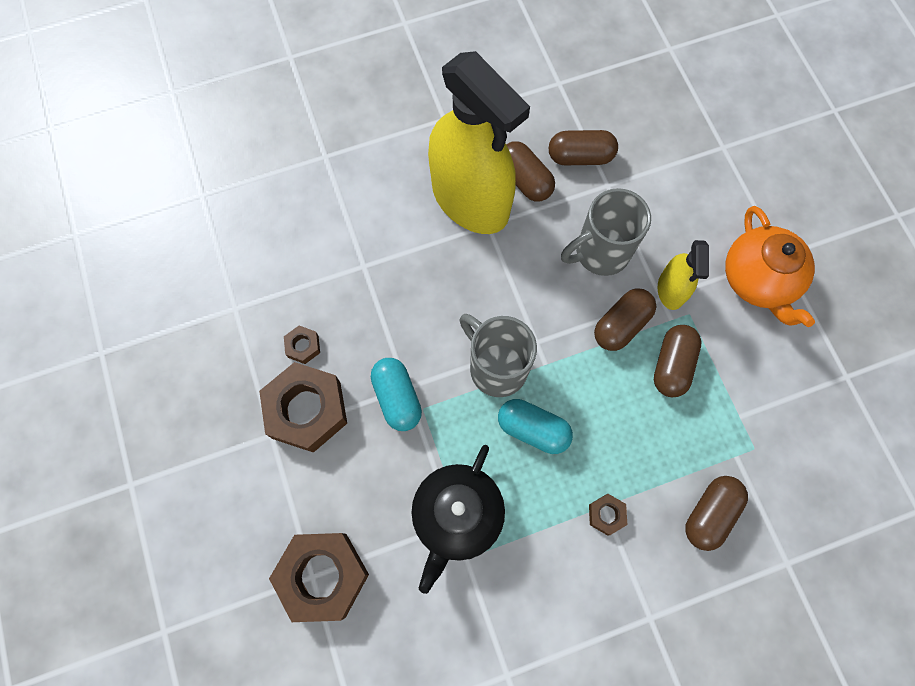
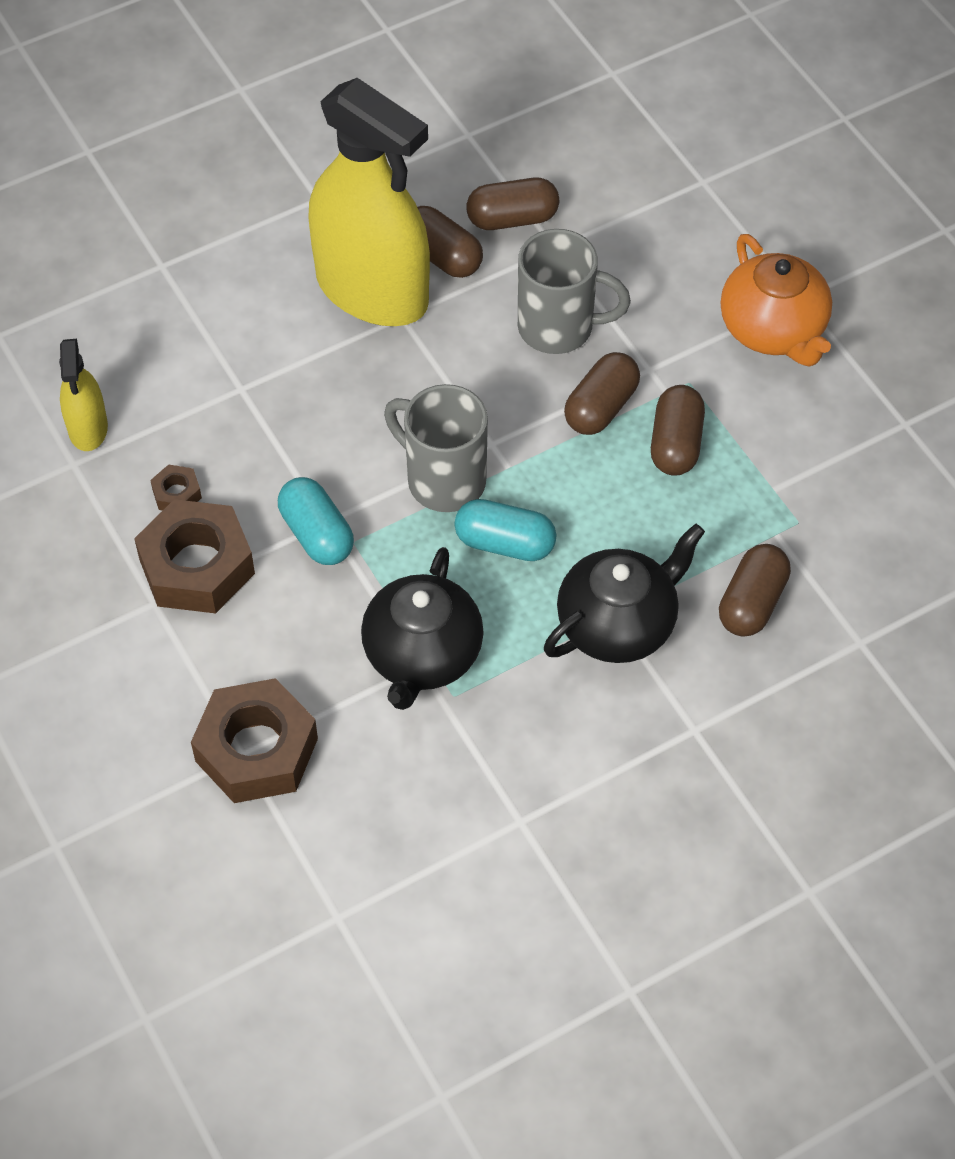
camera: 10 degrees left, 15 degrees down
grey mug [561,188,651,276] -> grey mug turned 135 degrees counterclockwise [518,229,631,354]
brown nut [589,494,627,536] -> black teapot [544,524,705,663]
yellow spray bottle [658,240,709,310] -> yellow spray bottle moved to [59,339,108,451]

